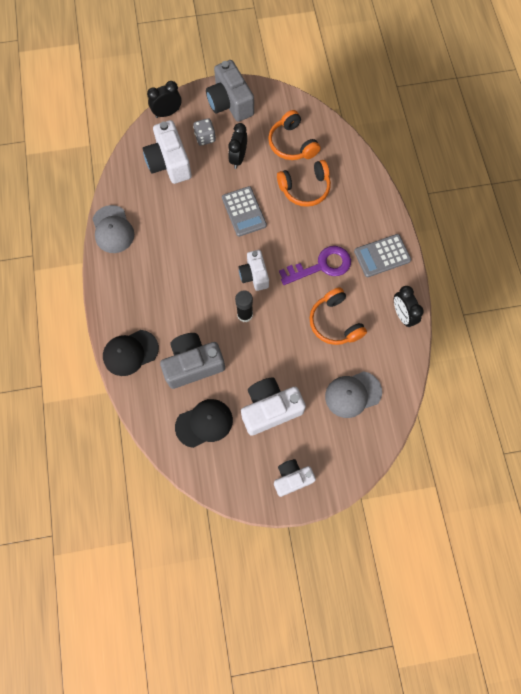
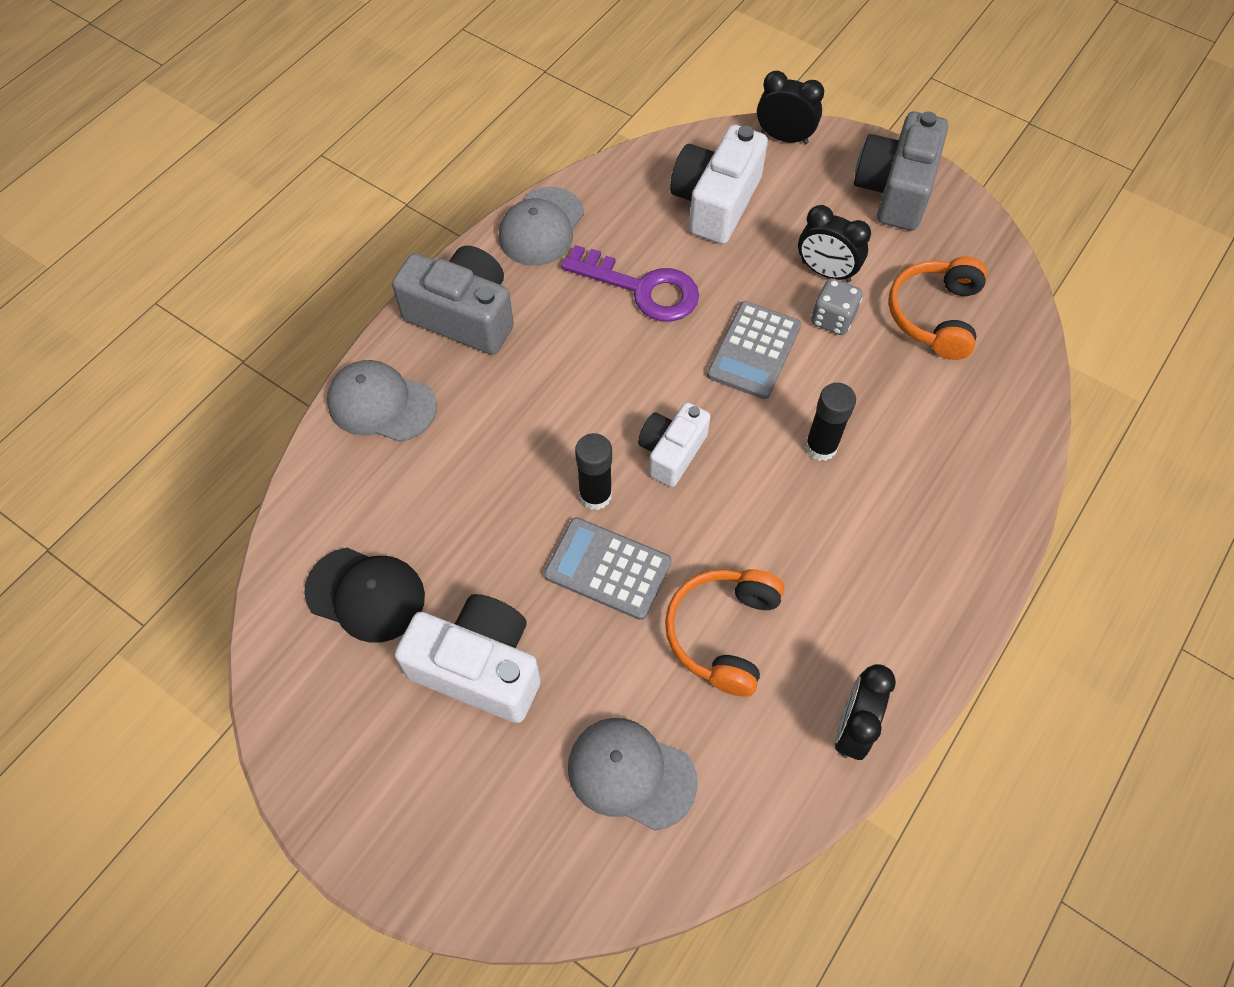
camera: 45 degrees right, 10 degrees down
black cap [103,330,159,376] -> grey cap [327,360,437,442]
grey camera [160,333,225,389] -> grey camera moved to [392,246,514,355]
grey dice [193,118,216,146] -> grey dice moved to [811,278,863,335]
black clock [228,123,247,169] -> black clock turned 120 degrees counterclockwise [798,205,871,283]
white camera [274,459,316,497] -> none
orange headphones [277,160,331,207] -> none
purple key [279,246,351,285] -> purple key moved to [561,245,699,322]
grey calculator [354,234,411,277] -> grey calculator moved to [544,517,672,620]
none -> black glue stick [805,383,856,461]

